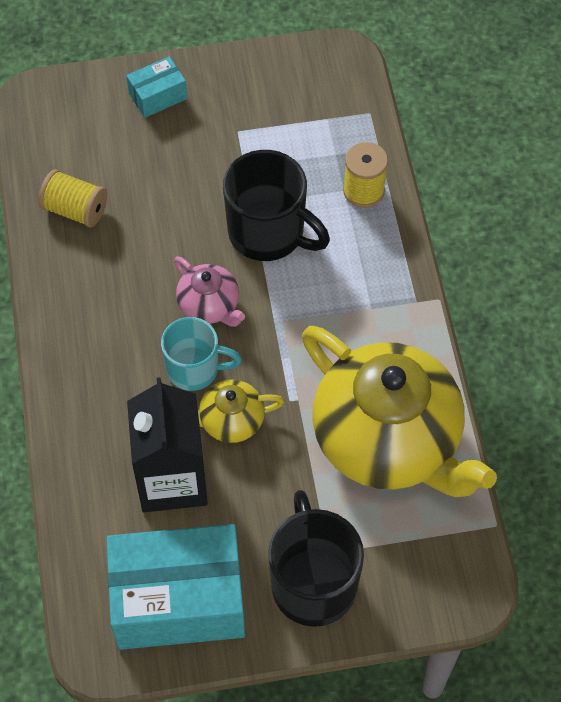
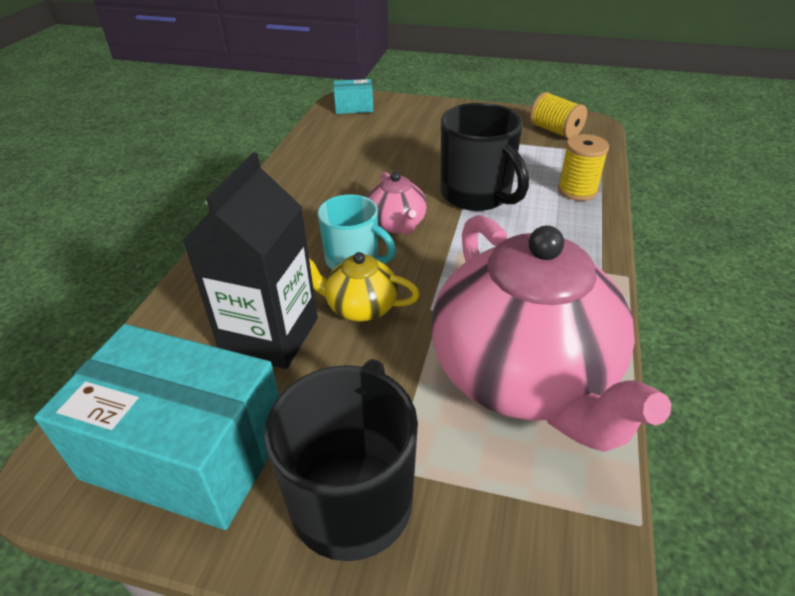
camera: 25 degrees right, 20 degrees down
yellow spool [38,169,107,227] -> yellow spool moved to [530,92,587,139]
turquoise box [126,56,187,118] -> turquoise box moved to [333,79,373,114]
yellow teapot [302,326,497,497] -> pink teapot [431,215,672,452]

